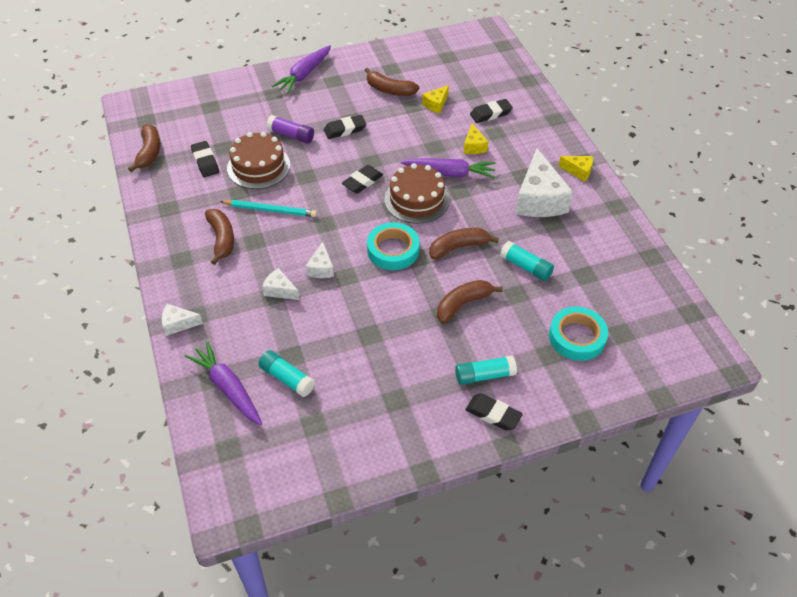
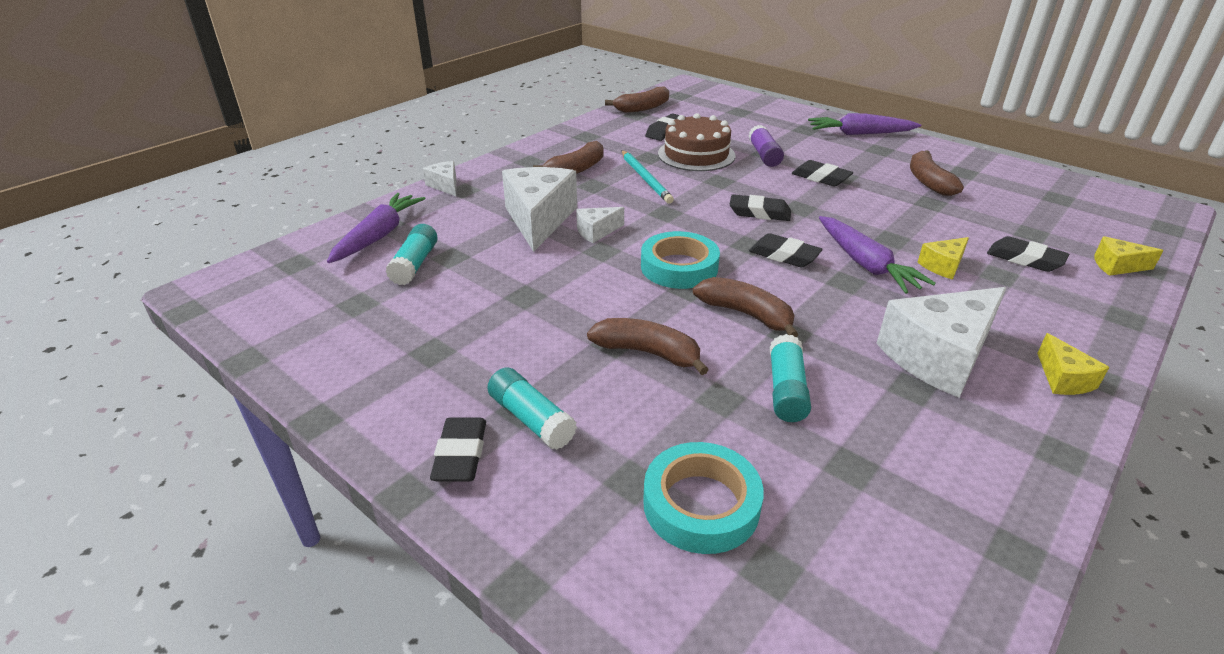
camera: 60 degrees right, 15 degrees down
white cheese [262,268,300,300] -> white cheese [502,167,577,252], size x2.07
brown cake [384,163,449,224] -> black eraser [749,233,823,267]
yellow cheese [422,85,449,114] -> yellow cheese moved to [1094,236,1164,276]

